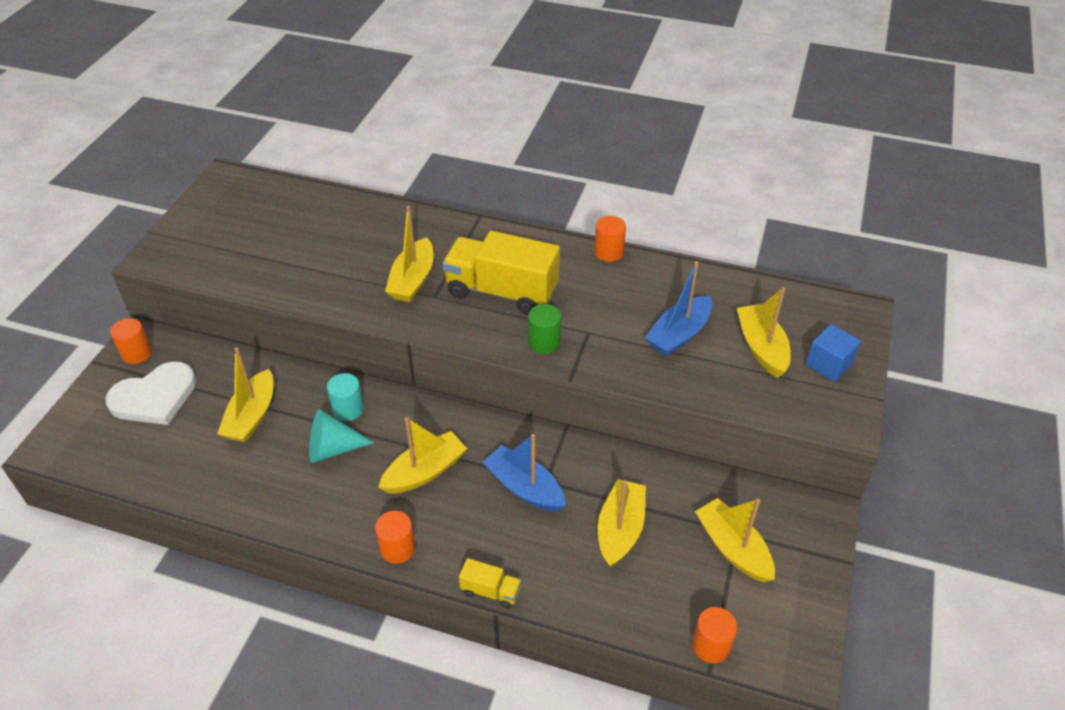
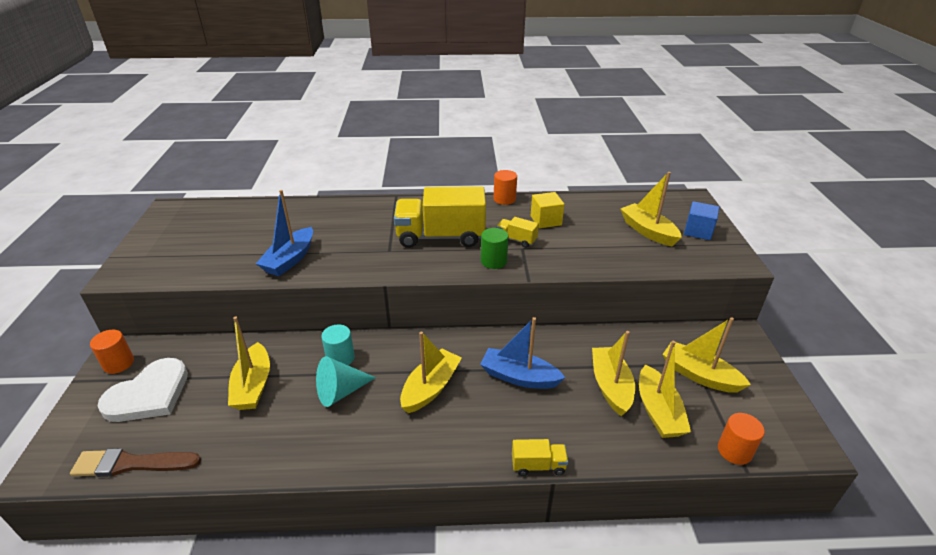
camera: 20 degrees left, 10 degrees down
orange cylinder [375,511,415,564] -> none
yellow boat [385,206,434,302] -> yellow boat moved to [639,341,691,438]
blue boat [645,261,712,356] -> blue boat moved to [256,190,313,276]
none -> brown brush [70,448,201,477]
none -> yellow truck [496,217,539,248]
none -> yellow cube [531,192,564,228]

